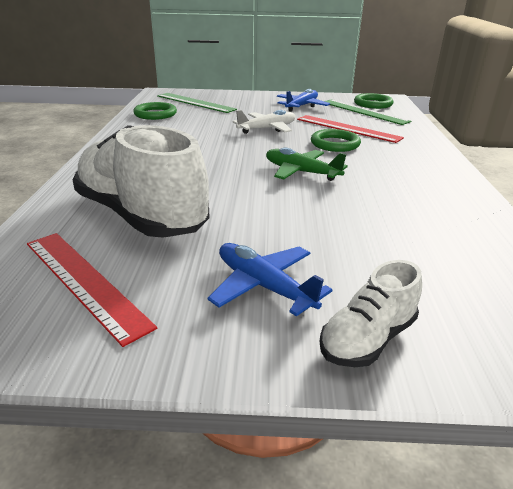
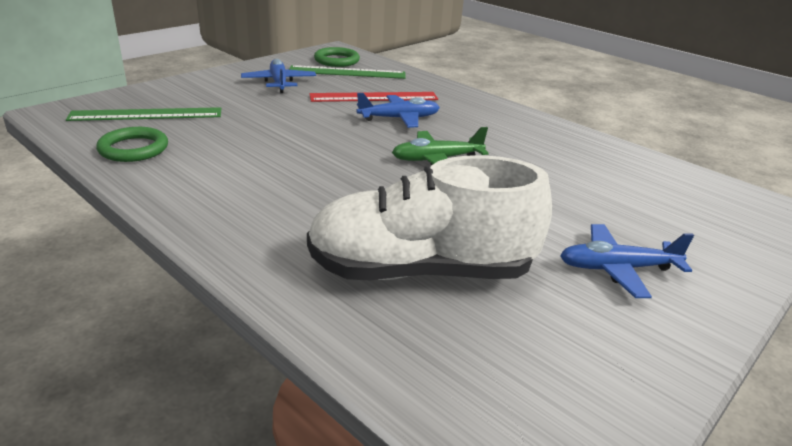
camera: 50 degrees left, 0 degrees up
red ruler [27,233,157,347] -> none
white plane [232,110,295,134] -> none
green ring [311,129,361,152] -> blue plane [356,93,440,128]
white shoe [319,260,422,367] -> none

